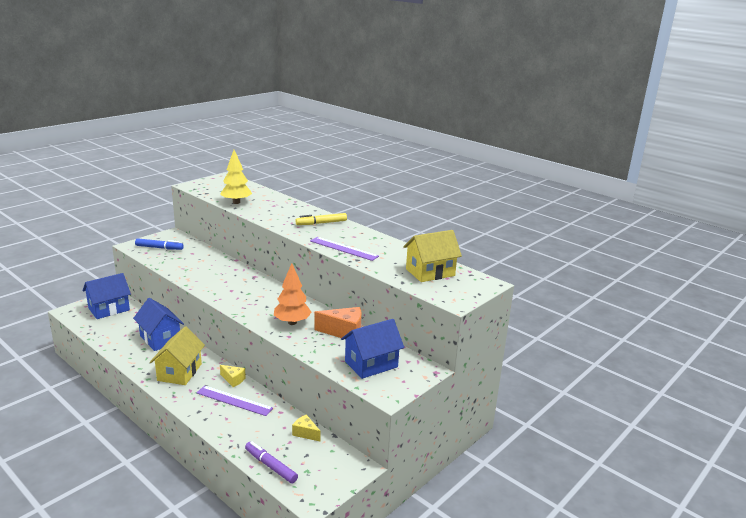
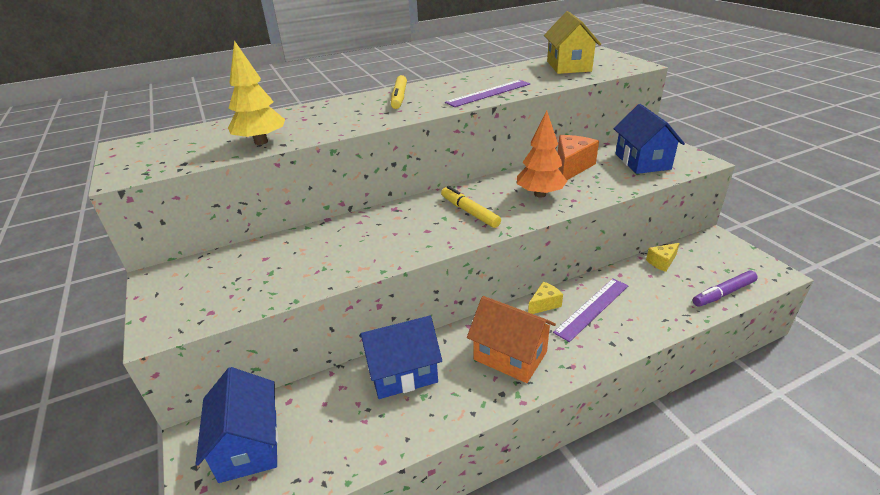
camera: 65 degrees left, 10 degrees up
blue marker [135,238,184,250] -> none
yellow house [150,326,205,385] -> orange house [467,296,556,383]
none -> yellow marker [441,186,501,228]

